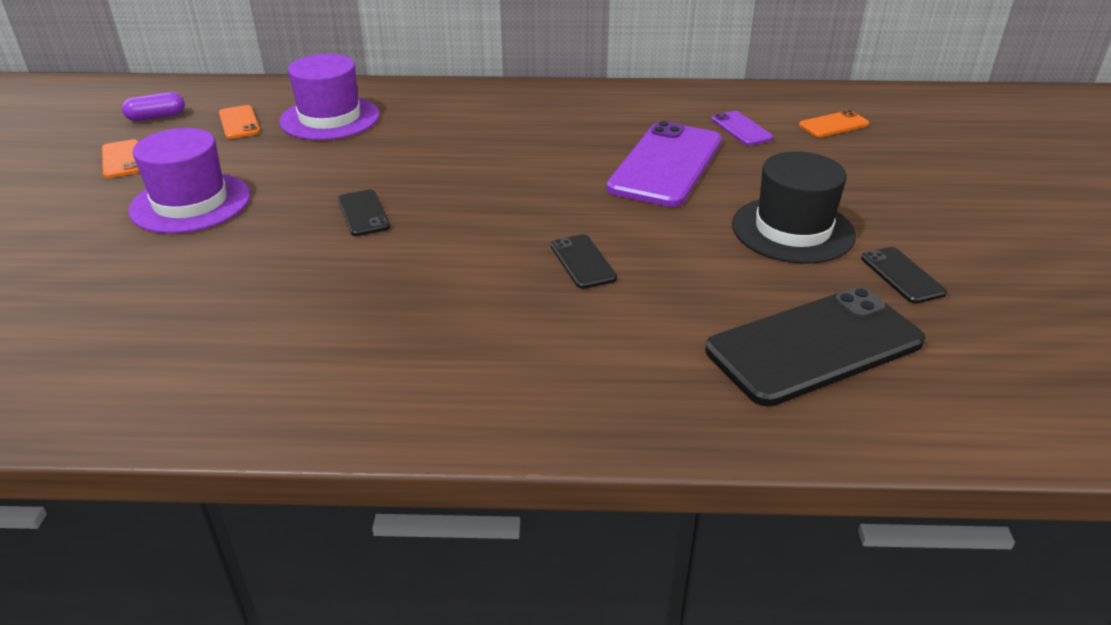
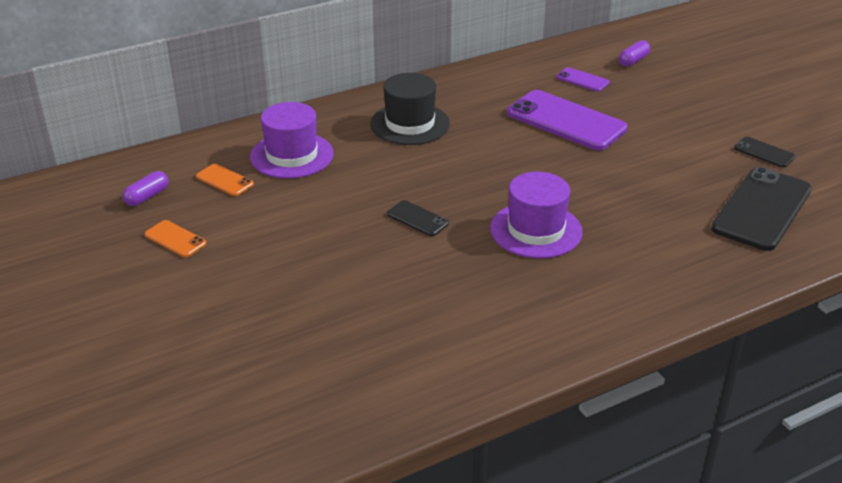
camera: 30 degrees left, 0 degrees up
purple hat [128,128,250,234] -> purple hat moved to [490,172,583,258]
black phone [551,234,617,289] -> none
purple phone [606,121,722,207] -> purple phone turned 45 degrees counterclockwise [507,90,627,150]
black hat [732,151,856,264] -> black hat moved to [370,73,450,145]
orange phone [799,110,869,137] -> purple capsule [619,40,650,67]

